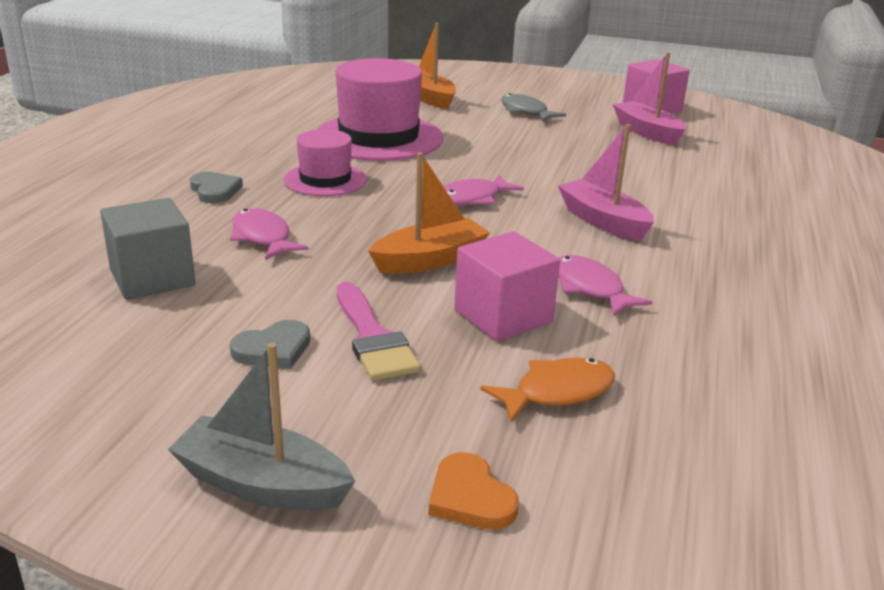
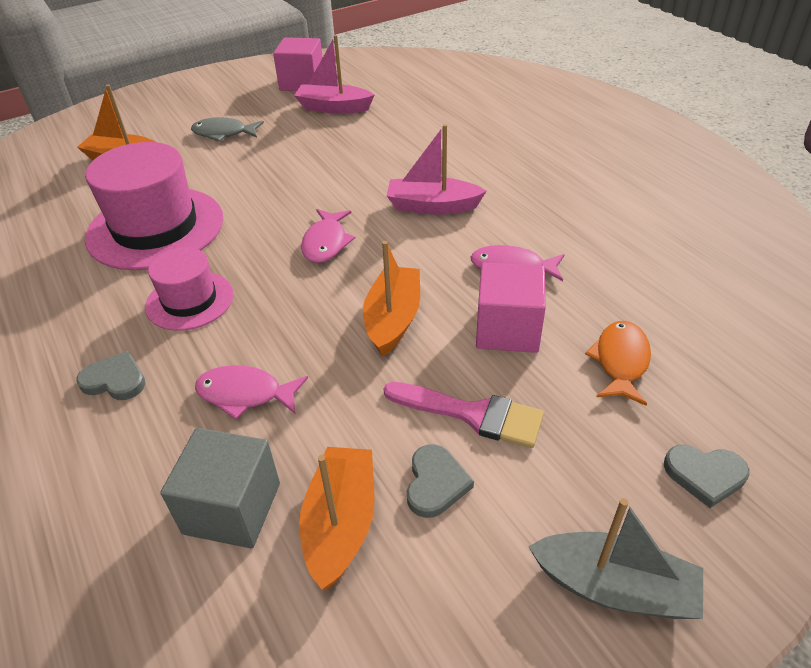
camera: 45 degrees left, 15 degrees up
grey boat [168,343,355,511] -> grey boat turned 135 degrees counterclockwise [528,498,703,619]
orange heart [428,452,519,530] -> grey heart [664,445,750,508]
none -> orange boat [299,447,375,590]

